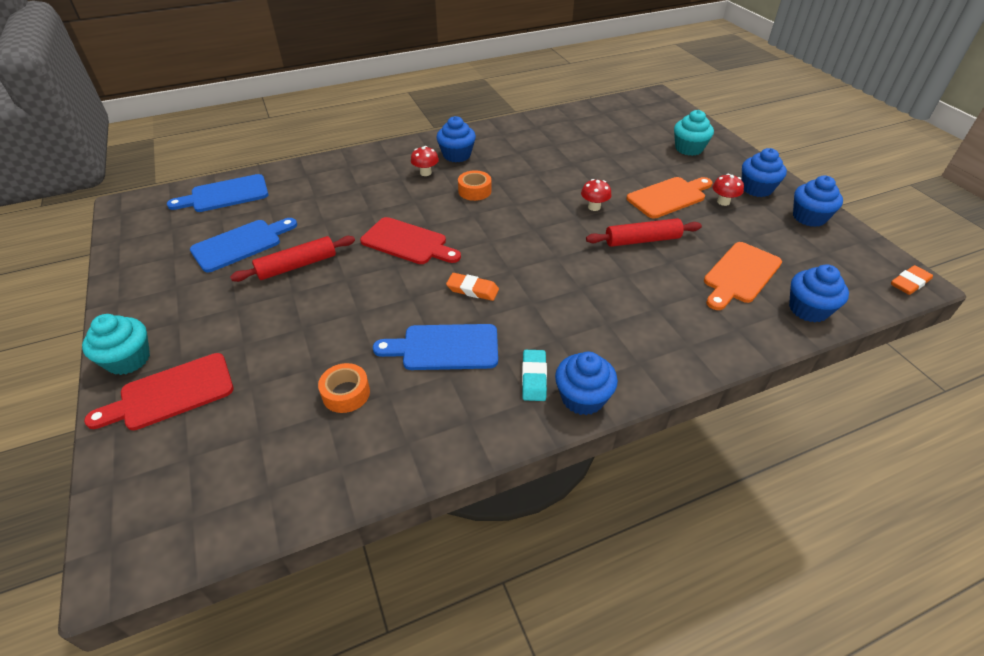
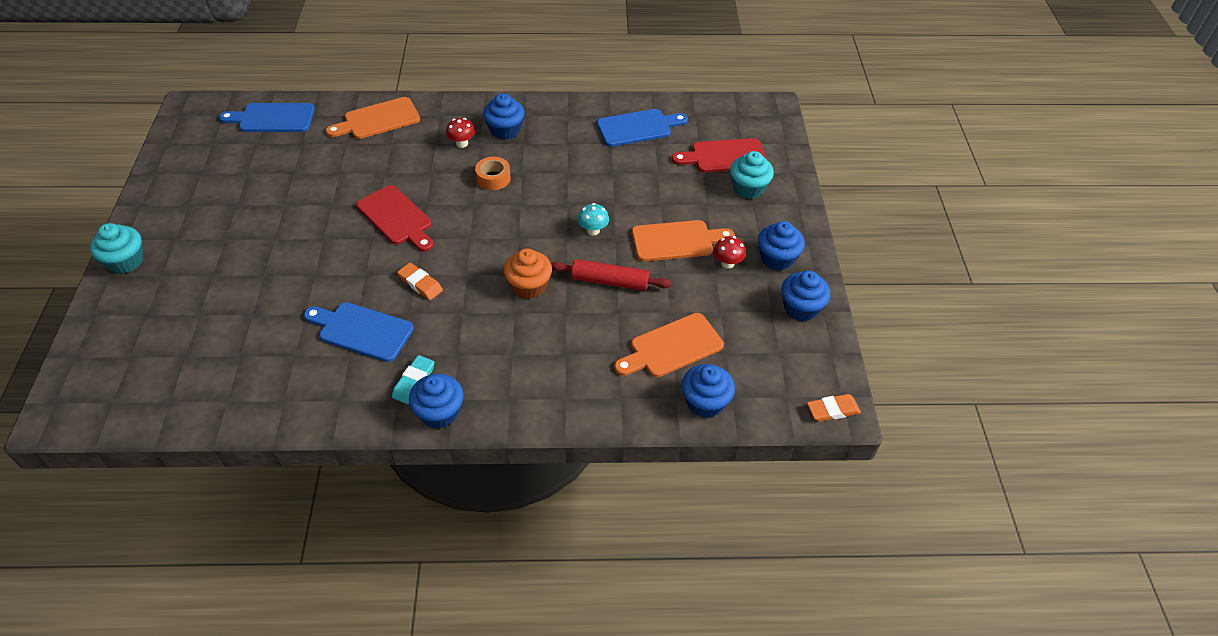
camera: 20 degrees right, 5 degrees up
red cutting board [84,353,234,430] -> red cutting board moved to [672,138,767,173]
blue cutting board [190,218,297,272] -> blue cutting board moved to [597,109,688,147]
red rolling pin [230,236,355,282] -> none
orange tape [318,363,370,413] -> none
red mushroom [581,179,611,211] -> turquoise mushroom [578,203,609,235]
none -> orange cutting board [326,97,420,139]
none -> orange cupcake [504,248,552,299]

